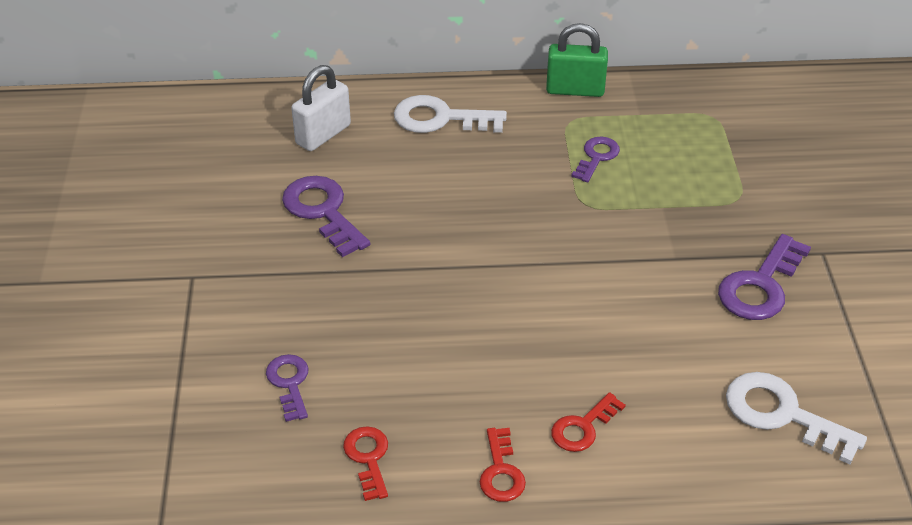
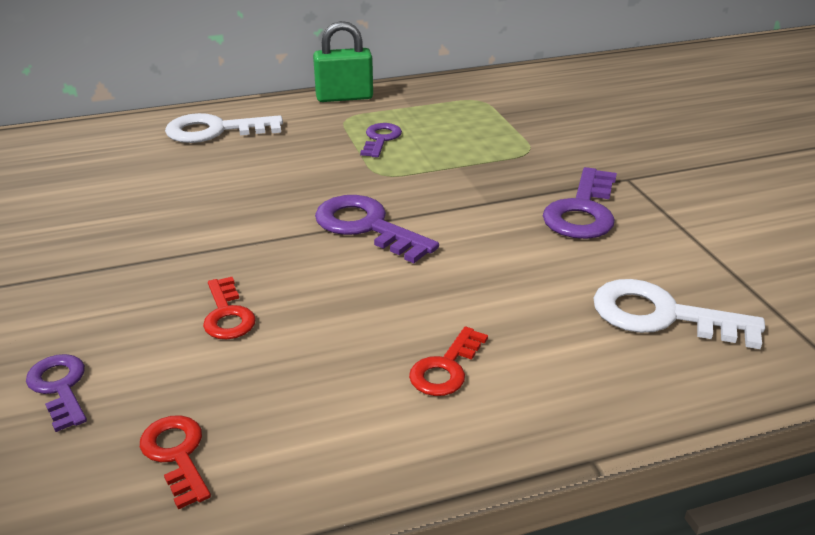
camera: 15 degrees left, 10 degrees down
purple key [282,176,370,257] -> purple key moved to [315,195,439,263]
white padlock [291,65,351,151] -> none
red key [480,428,526,502] -> red key moved to [203,277,256,339]

